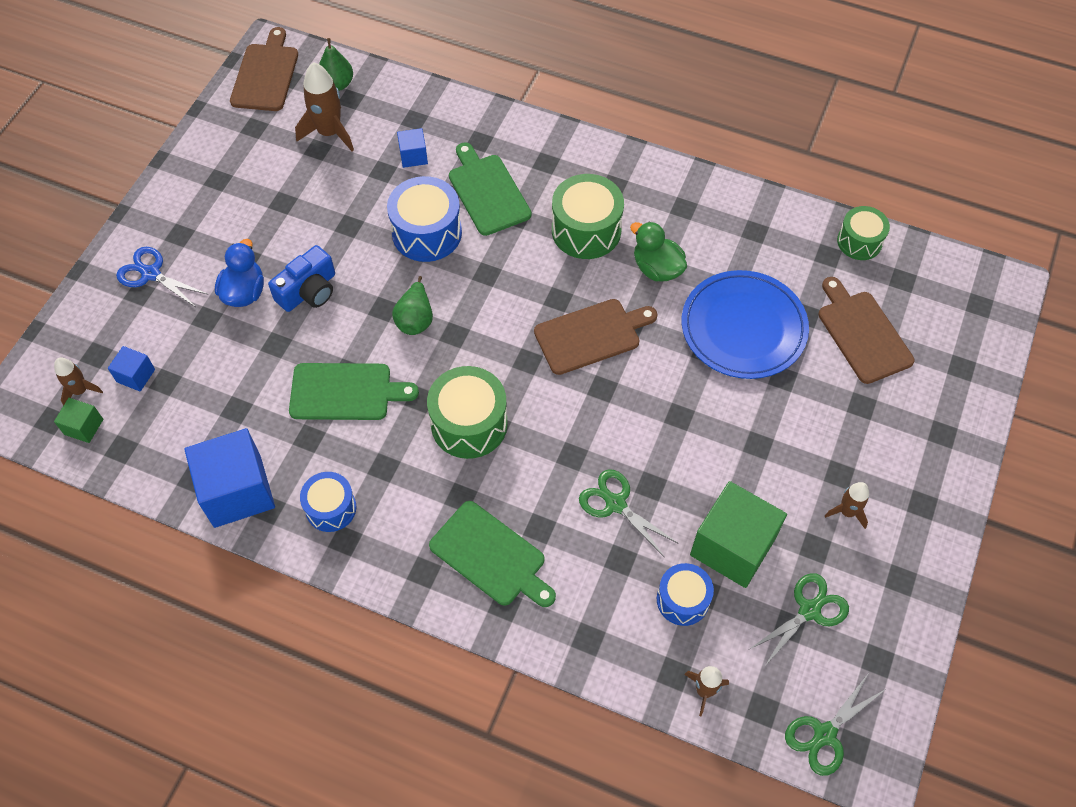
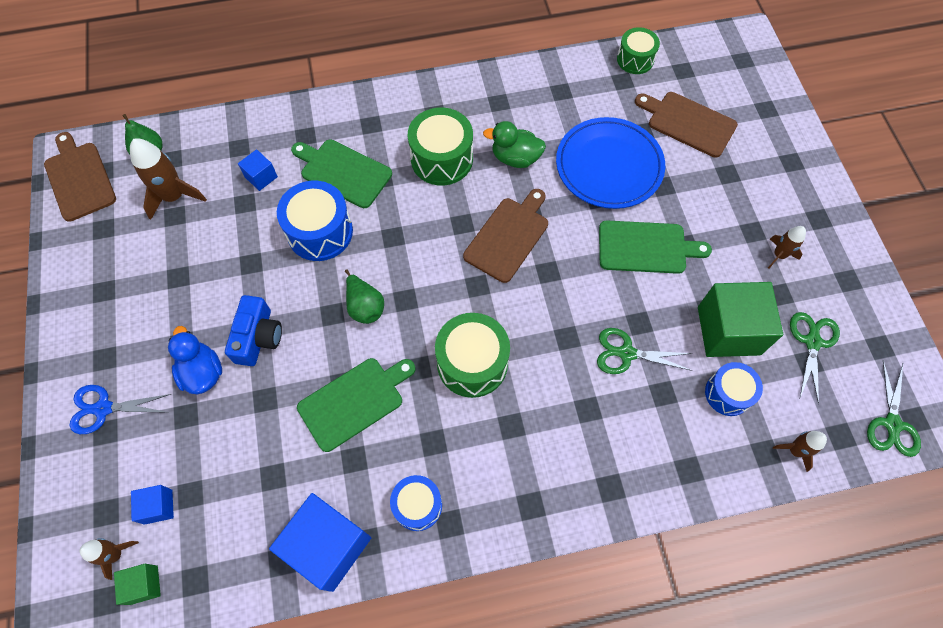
camera: 35 degrees left, 5 degrees up
green cutting board [429,501,556,607] -> green cutting board moved to [599,220,712,274]

